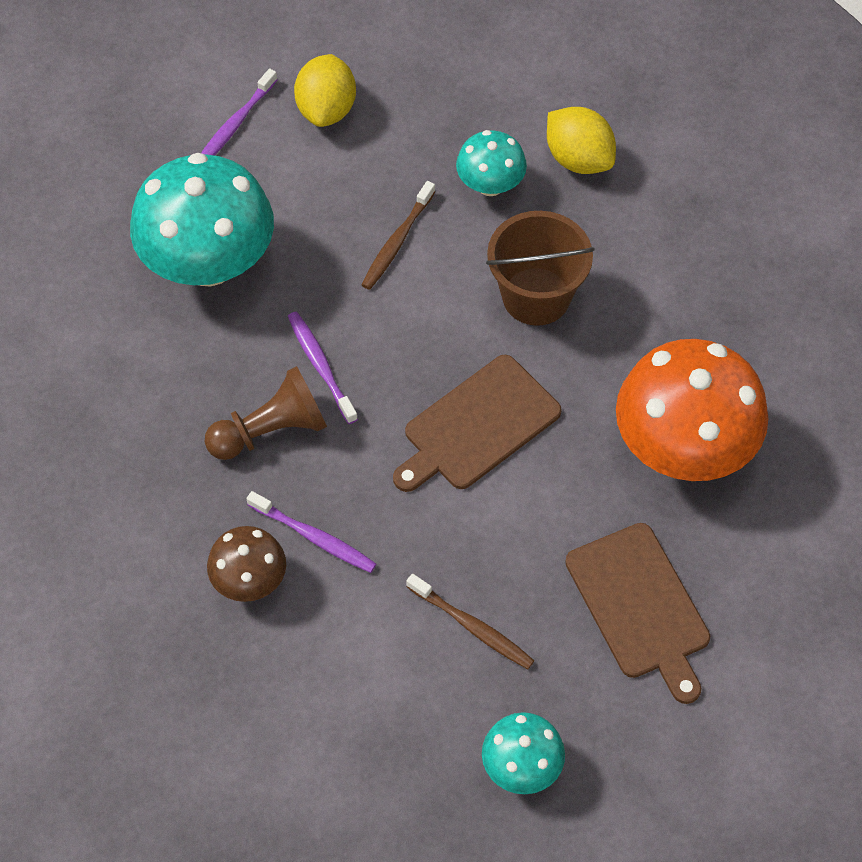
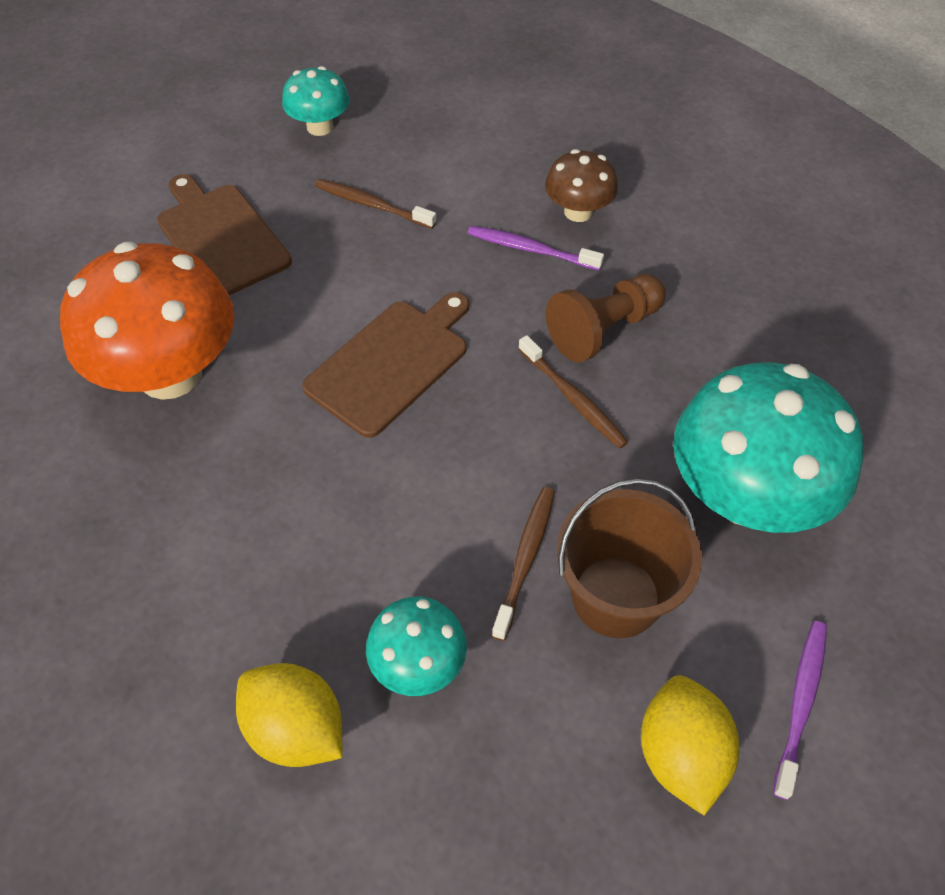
camera: 170 degrees right, 5 degrees down
purple toothbrush [288,312,358,424] -> brown toothbrush [518,335,628,449]
brown bucket [486,211,595,326] -> brown bucket moved to [557,478,702,638]

